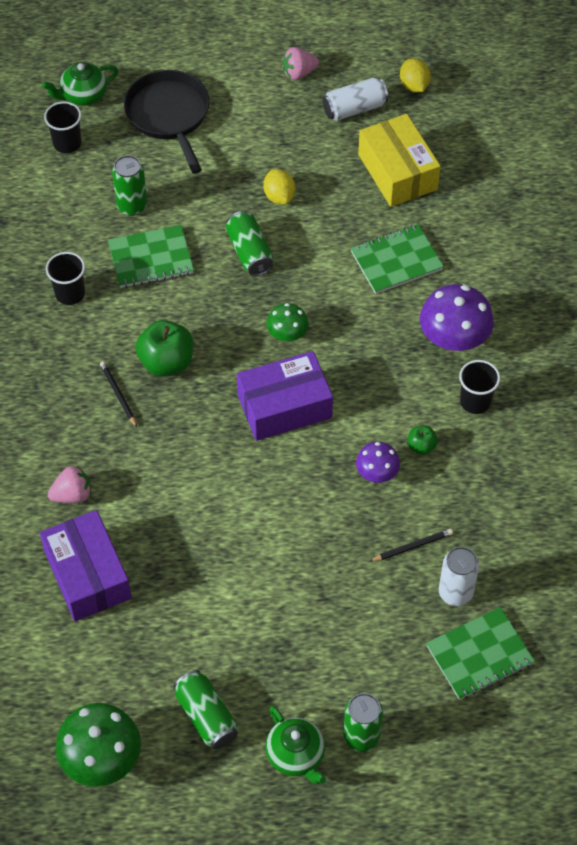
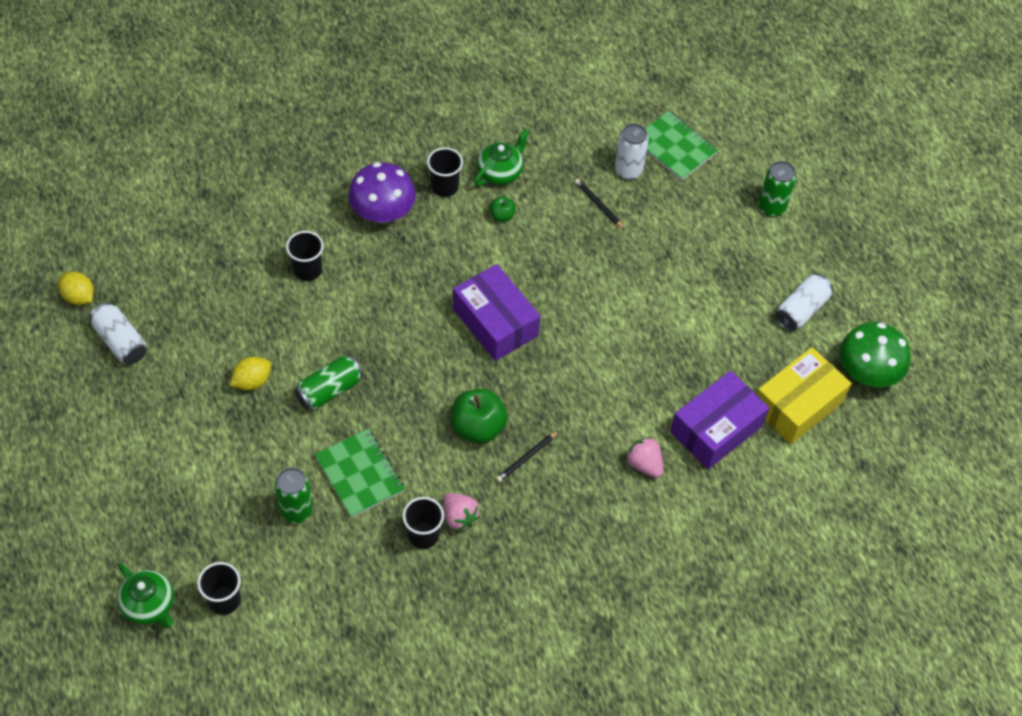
camera: 110 degrees left, 0 degrees up
black pan [124,70,210,174] -> none
green can [173,670,238,749] -> white can [775,274,832,331]
green teapot [266,706,326,784] -> green teapot moved to [474,129,529,186]
green mushroom [267,303,309,341] -> none
pink strawberry [282,47,319,80] -> pink strawberry moved to [443,493,480,531]
green notebook [351,224,444,294] -> black cup [286,231,324,281]
purple mushroom [356,442,400,483] -> none
yellow box [358,114,441,207] -> yellow box moved to [757,347,852,444]
yellow lemon [400,58,431,92] -> yellow lemon turned 75 degrees clockwise [58,272,94,305]

